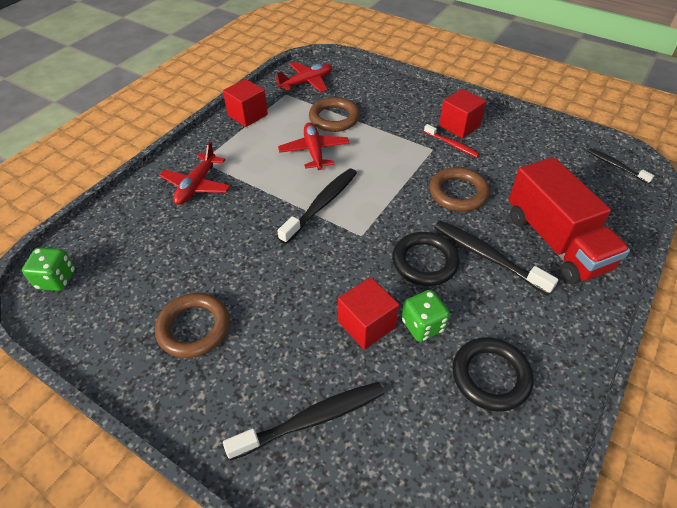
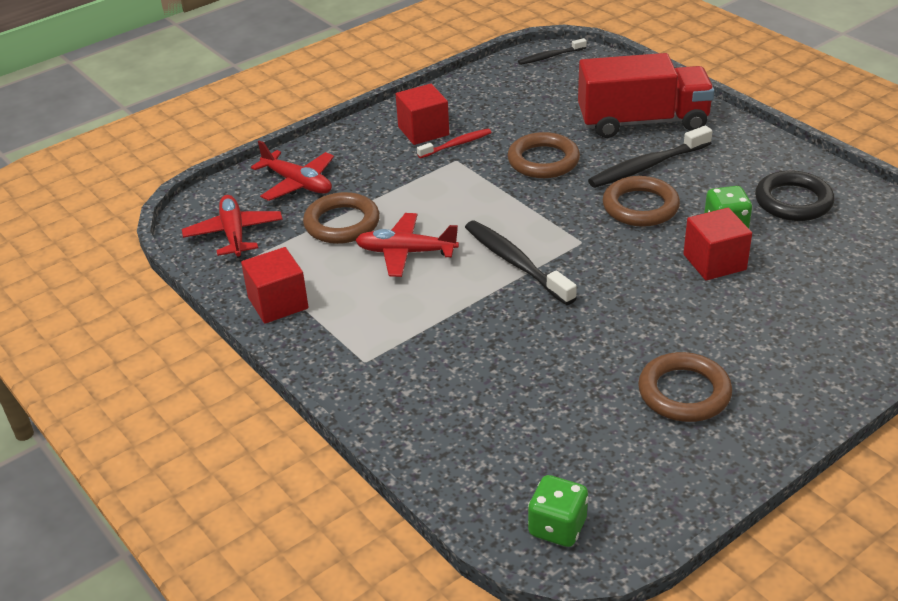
camera: 70 degrees left, 10 degrees down
red plane [159,142,231,205] -> red plane moved to [251,140,334,201]
black toothbrush [223,382,384,461] -> none
black ring [392,232,460,286] -> brown ring [603,176,680,227]

